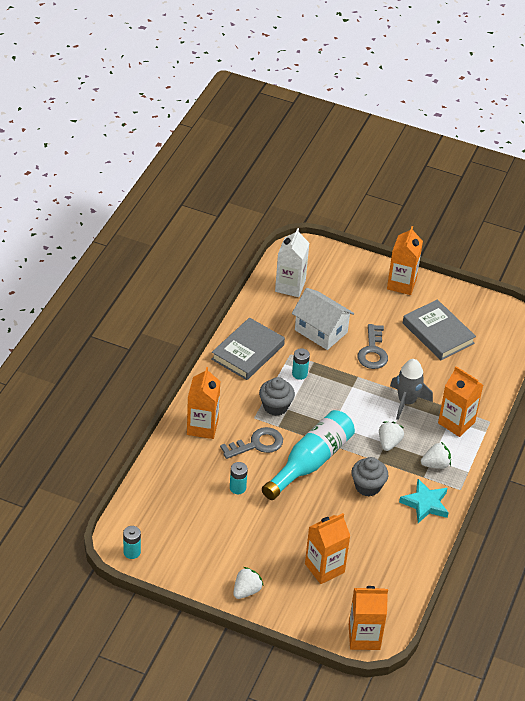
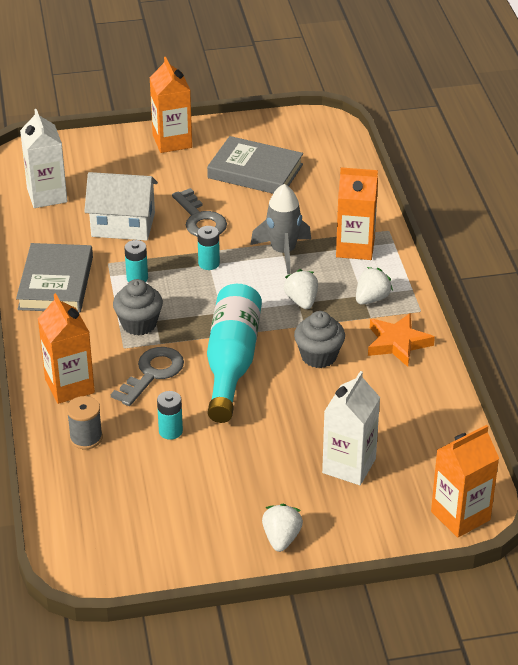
camera: 30 degrees left, 5 degrees down
turquoise battery [123,526,141,559] -> turquoise battery moved to [197,226,220,270]
orange carton [305,513,350,584] -> white carton [322,371,380,485]
turquoise star [399,479,449,523] -> orange star [368,313,435,367]
none -> grey spool [67,396,103,449]

